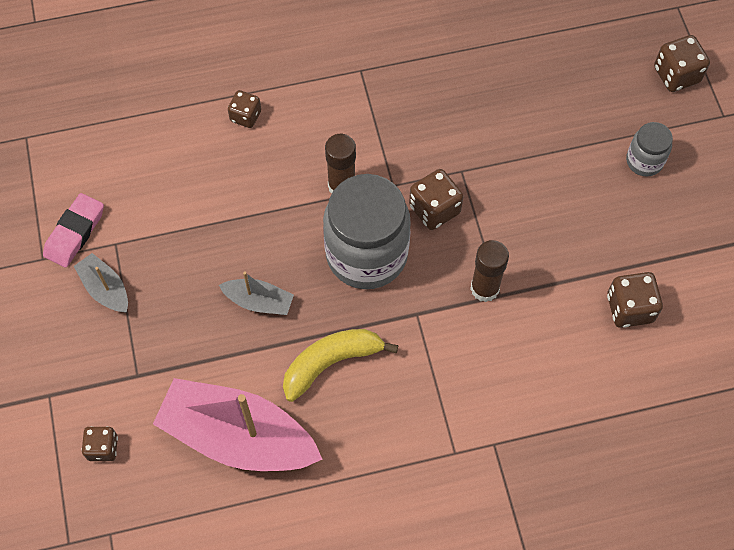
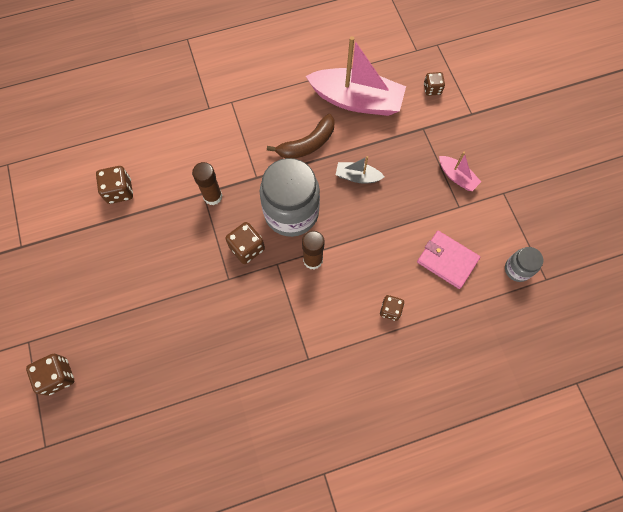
camera: 175 degrees right, 5 degrees up
pink eraser [43,193,104,268] -> none
grey boat [74,253,128,313] -> pink boat [439,152,481,191]
yellow banana [283,329,398,402] -> brown banana [267,114,335,159]
grey jar [626,122,673,177] -> grey jar moved to [505,247,543,282]
none -> pink wallet [417,231,480,289]

